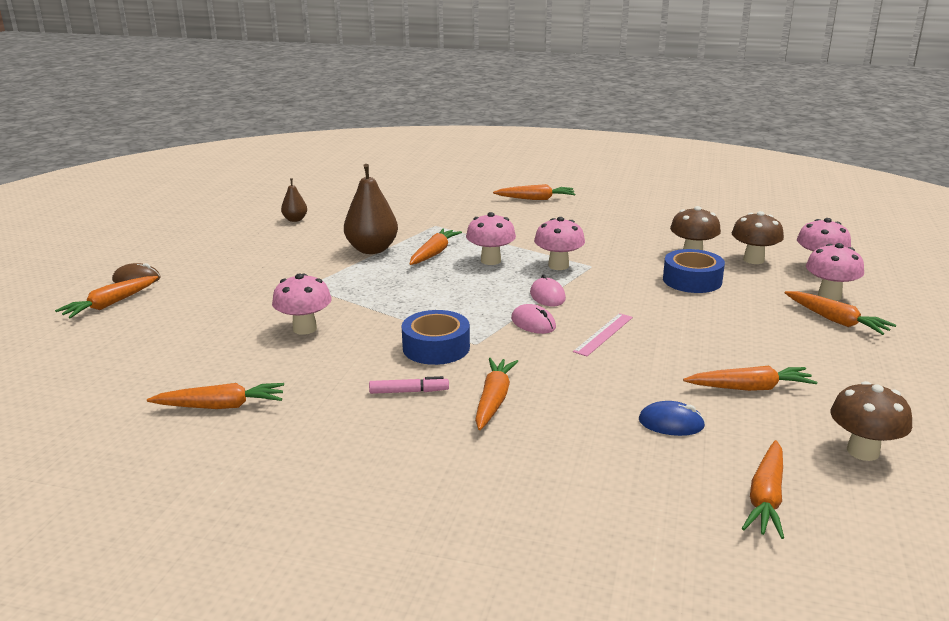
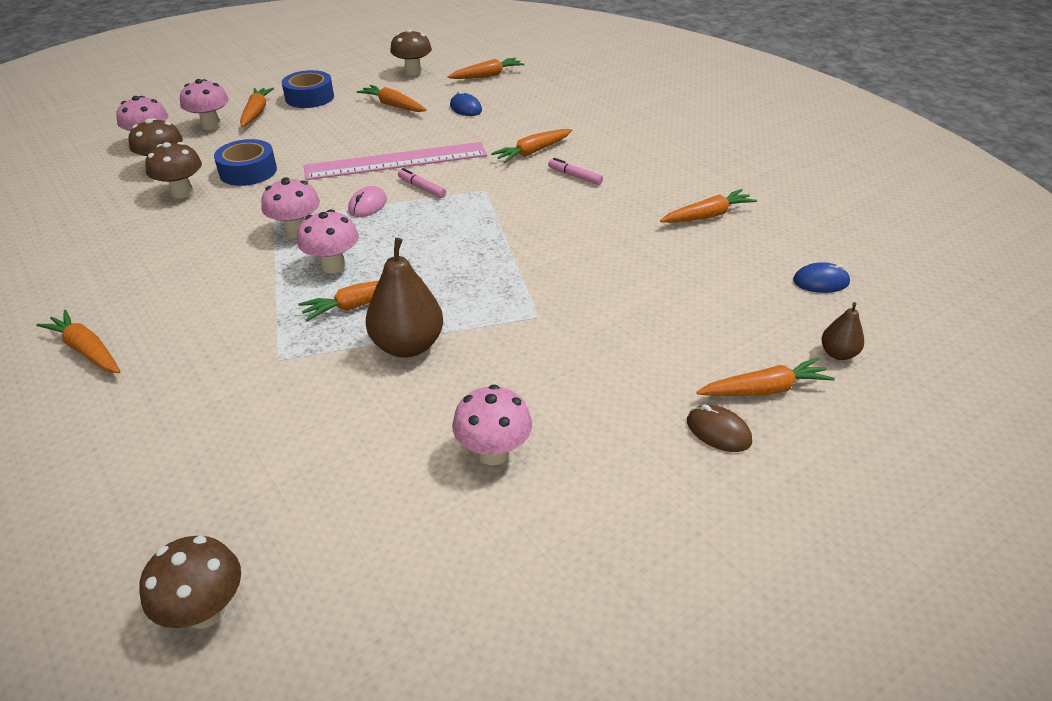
camera: 140 degrees left, 15 degrees up
orange carrot [147,383,284,409] -> orange carrot turned 120 degrees clockwise [660,189,757,223]
pink mushroom [272,274,332,335] -> pink mushroom moved to [452,385,532,465]
brown pear [281,178,307,222] -> brown pear moved to [822,302,864,360]
blue tape [402,310,470,365] -> blue tape moved to [282,70,334,108]
pink mouse [511,304,556,334] -> pink marker [398,168,446,198]
pink ruler [573,313,633,356] -> pink ruler [304,142,487,180], size x2.18
none -> brown mushroom [139,536,241,629]
none -> blue mouse [793,262,850,293]

